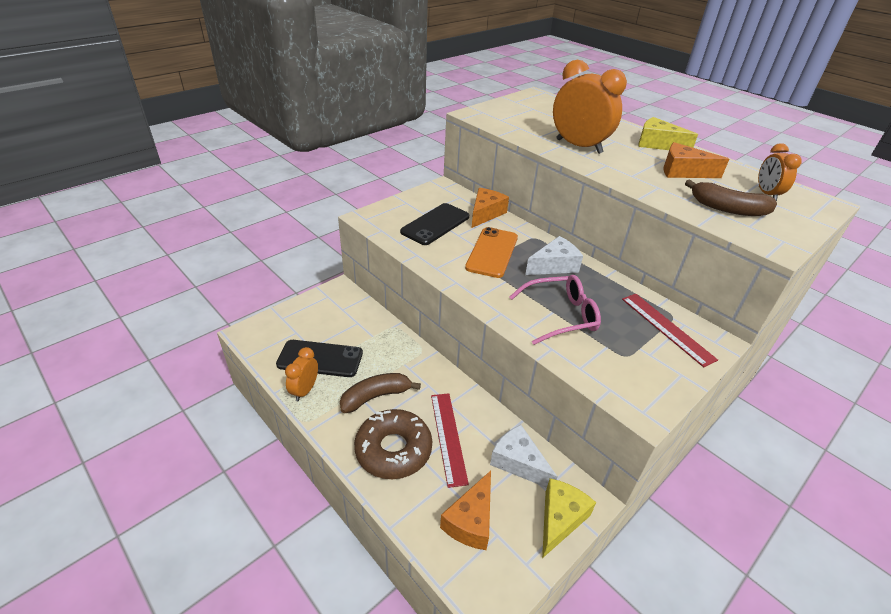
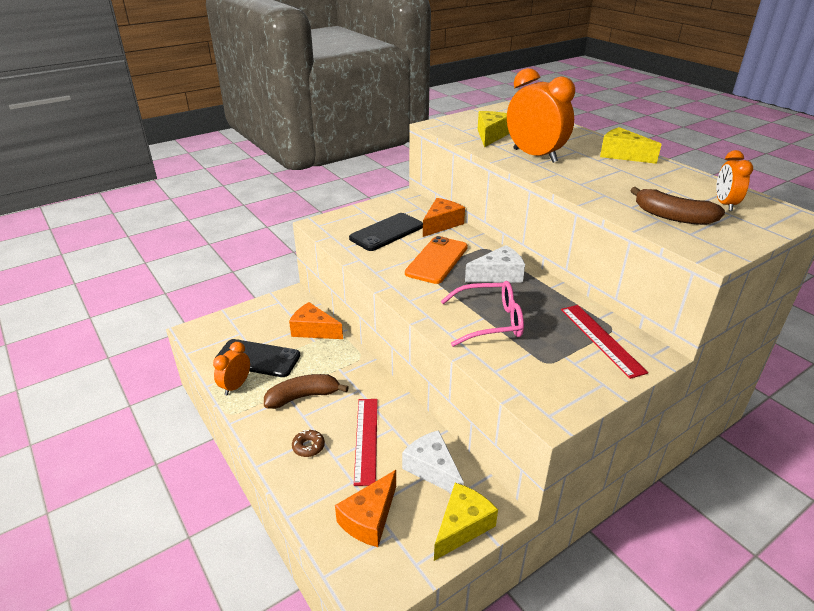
camera: 10 degrees right, 5 degrees down
brown donut [354,409,432,479] -> brown donut [292,430,325,457], size x0.42
orange cheese [664,142,729,178] -> orange cheese moved to [289,302,343,339]
none -> yellow cheese [478,111,510,147]

